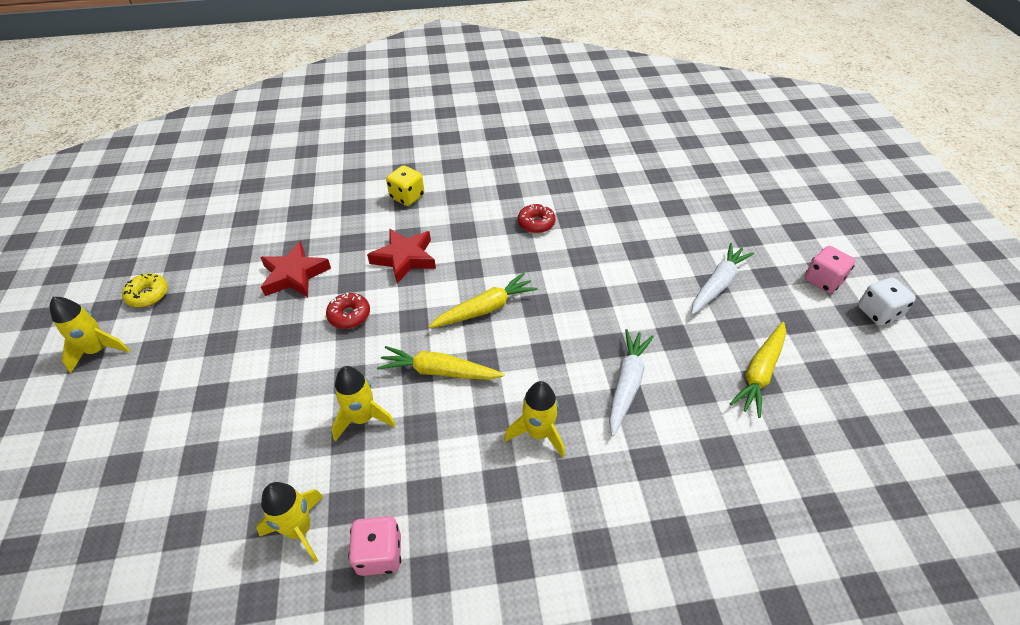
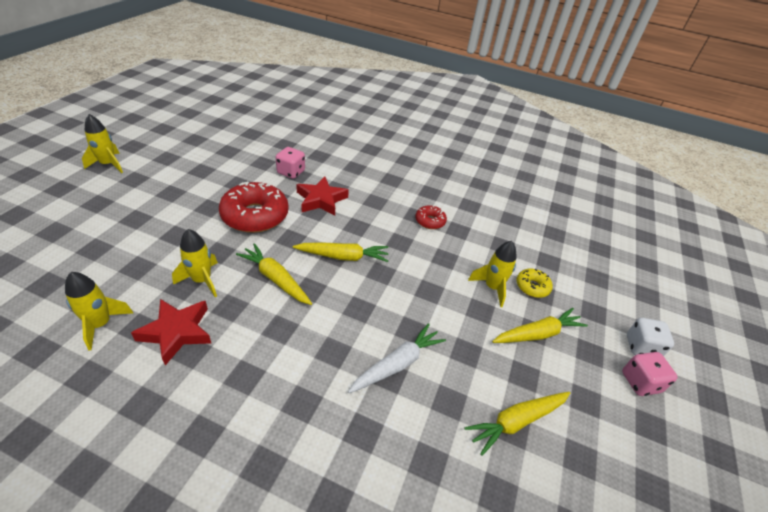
camera: 25 degrees right, 5 degrees down
yellow donut [122,273,168,307] -> yellow donut moved to [516,269,553,298]
red star [260,241,331,297] -> red star moved to [131,299,211,365]
red donut [326,292,370,329] -> red donut [219,182,289,233], size x2.02
pink dice [348,516,401,576] -> pink dice moved to [276,147,305,179]
yellow dice [386,165,424,206] -> none
yellow rocket [504,381,565,458] -> yellow rocket moved to [468,241,517,307]
white carrot [691,243,754,315] -> yellow carrot [492,308,588,343]
white dice [858,277,916,325] -> white dice moved to [627,318,674,356]

